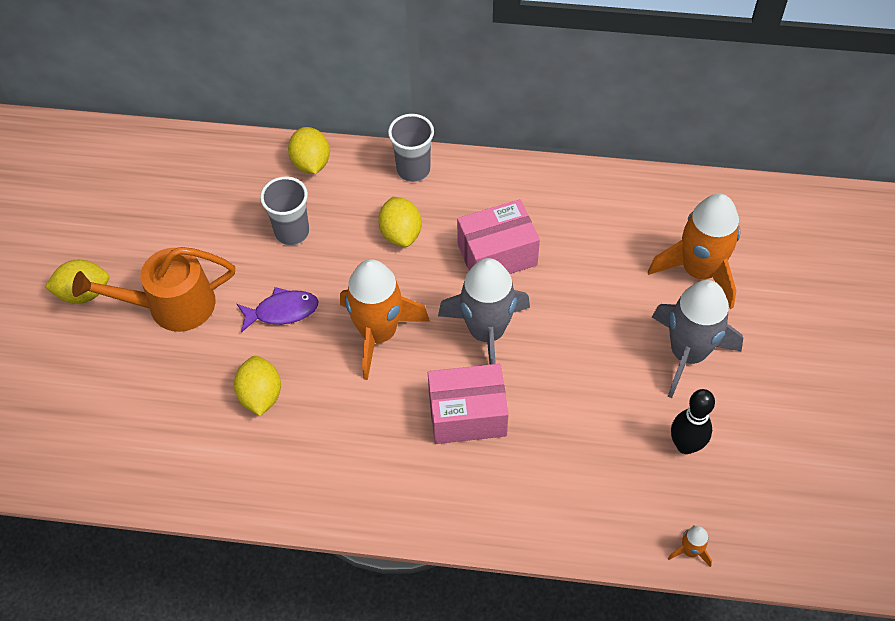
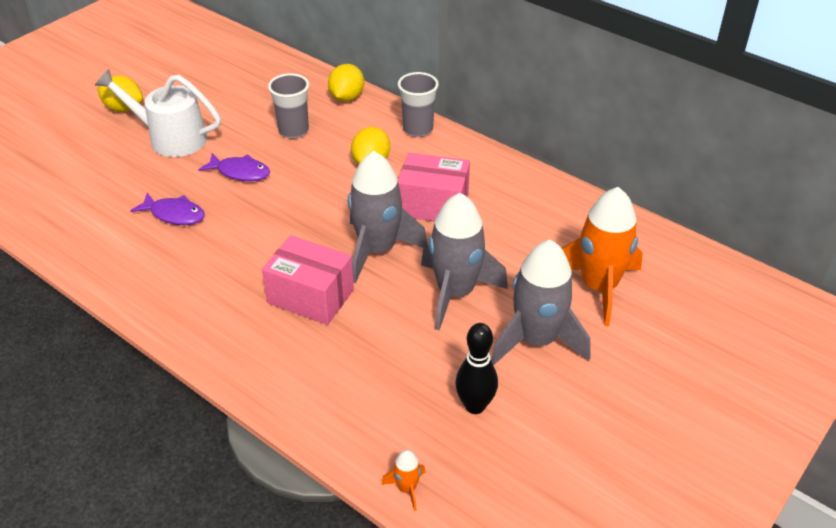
camera: 30 degrees right, 15 degrees down
orange watering can [72,247,235,332] -> white watering can [95,69,221,157]
yellow lemon [234,356,281,416] -> purple fish [130,193,205,225]
orange rocket [340,259,430,380] -> none
none -> grey rocket [421,193,508,330]

